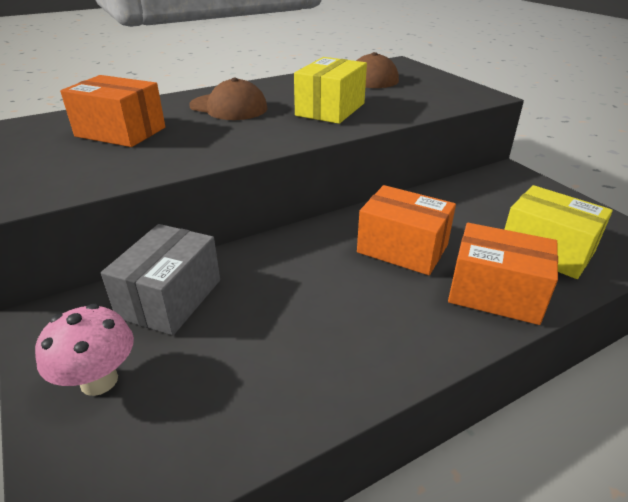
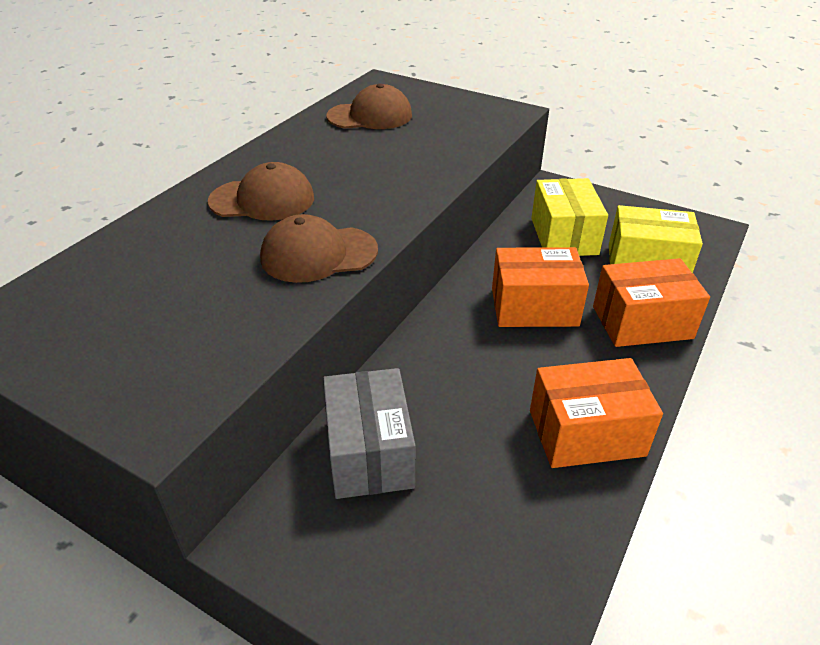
camera: 30 degrees left, 5 degrees up
pink mushroom [35,304,134,396] -> none
orange box [60,75,165,147] -> orange box moved to [530,358,663,468]
yellow box [294,57,367,124] -> yellow box moved to [531,178,608,256]
none -> brown cap [260,214,378,283]

